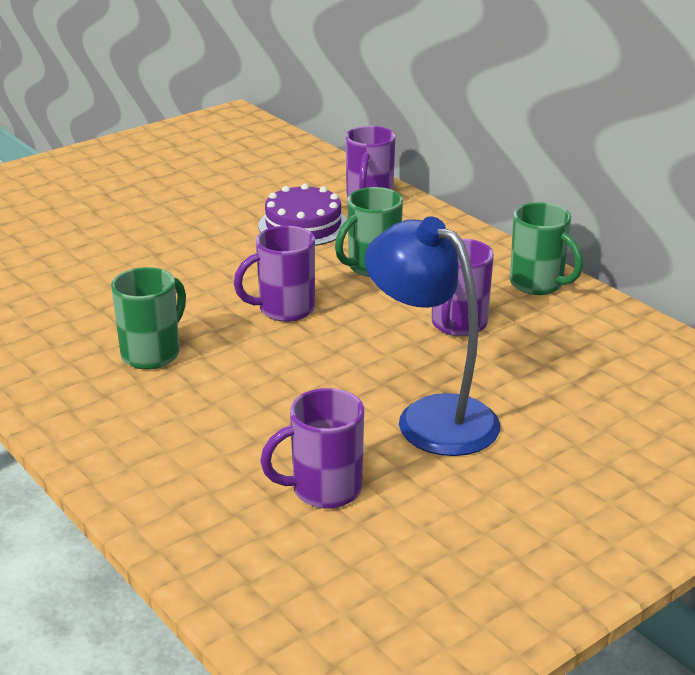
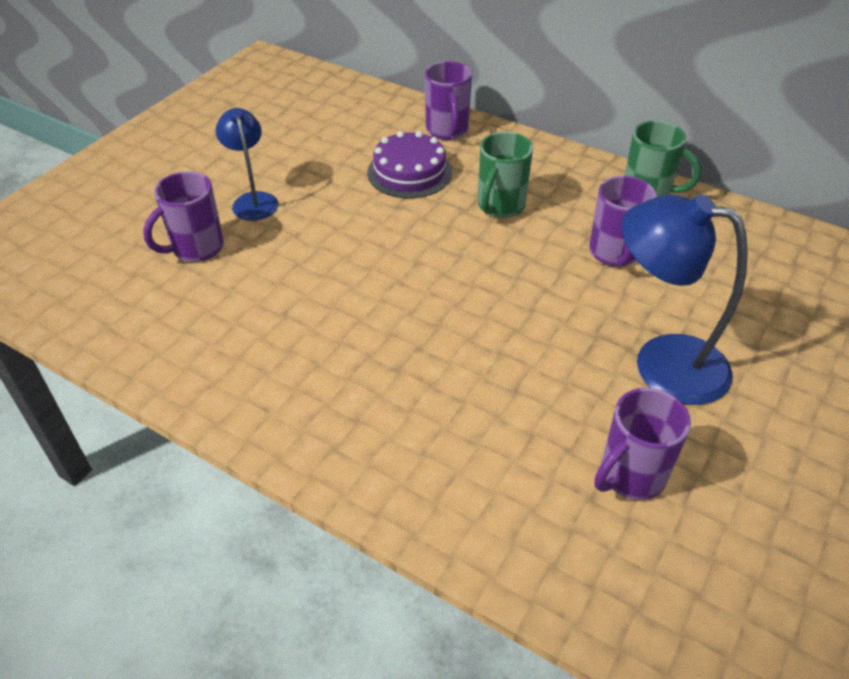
camera: 20 degrees left, 15 degrees up
green mug [111,267,186,369] -> none
purple mug [234,226,315,322] -> purple mug moved to [143,171,224,262]
none -> blue lamp [215,108,279,221]

